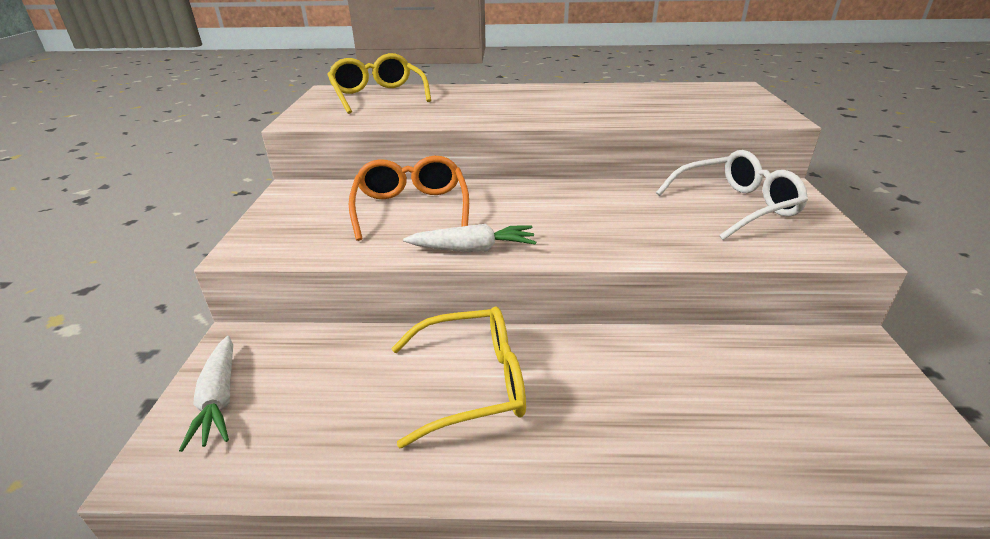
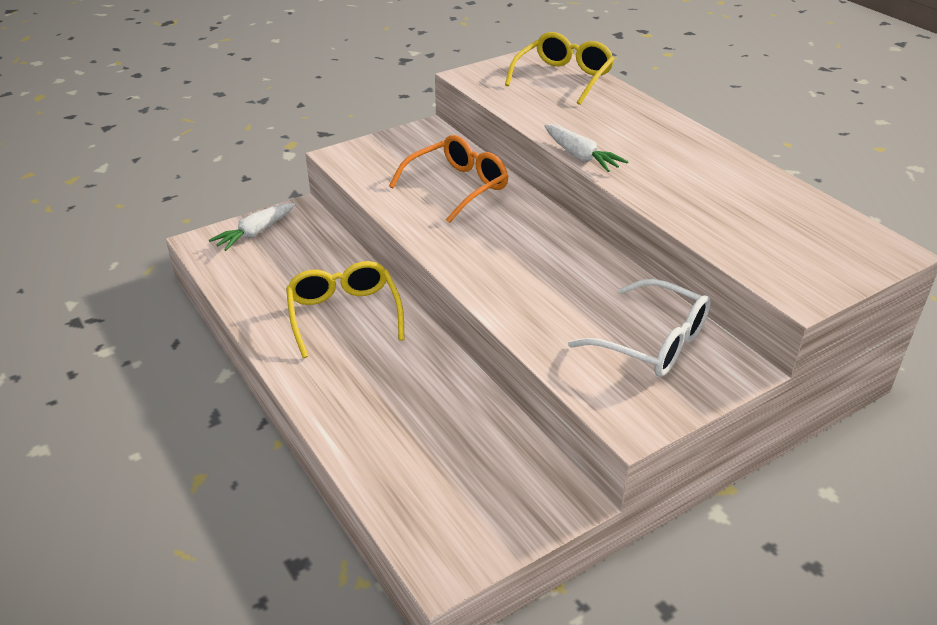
camera: 55 degrees right, 5 degrees up
yellow glasses [391,306,526,448] -> yellow glasses turned 150 degrees counterclockwise [286,261,405,358]
white carrot [403,224,536,252] -> white carrot moved to [544,124,629,172]

